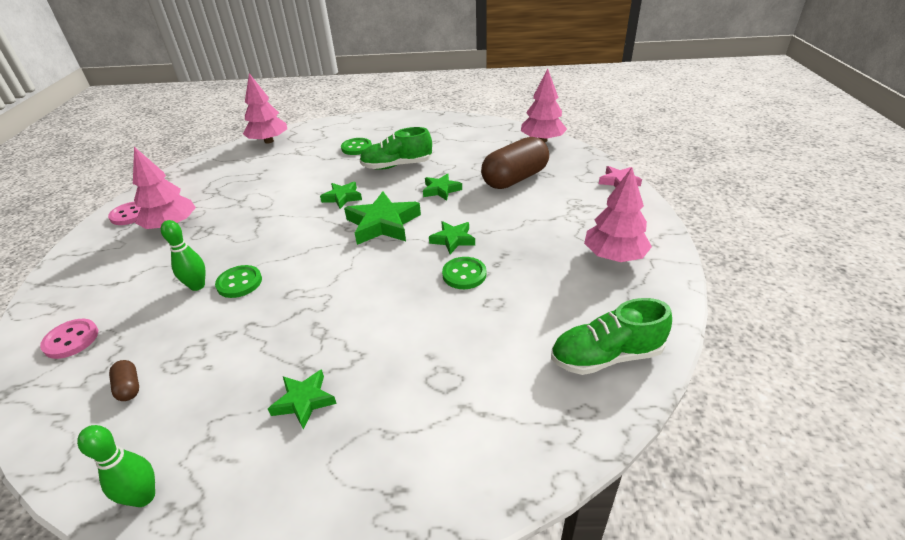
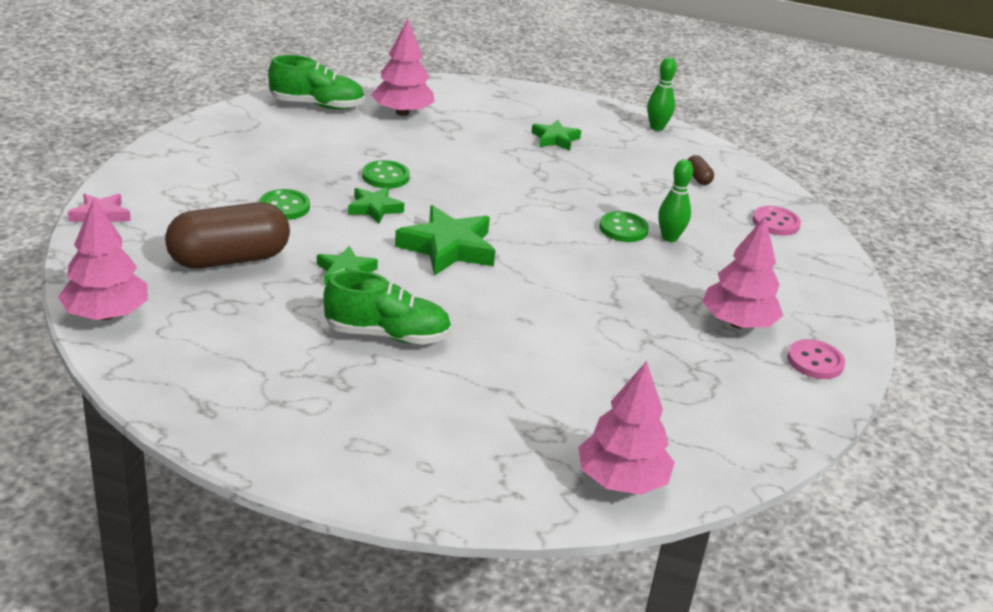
camera: 170 degrees left, 5 degrees down
green star [320,182,362,209] -> none
green button [341,138,372,155] -> green button moved to [259,189,310,220]
pink tree [584,167,652,262] -> pink tree moved to [371,19,435,116]

